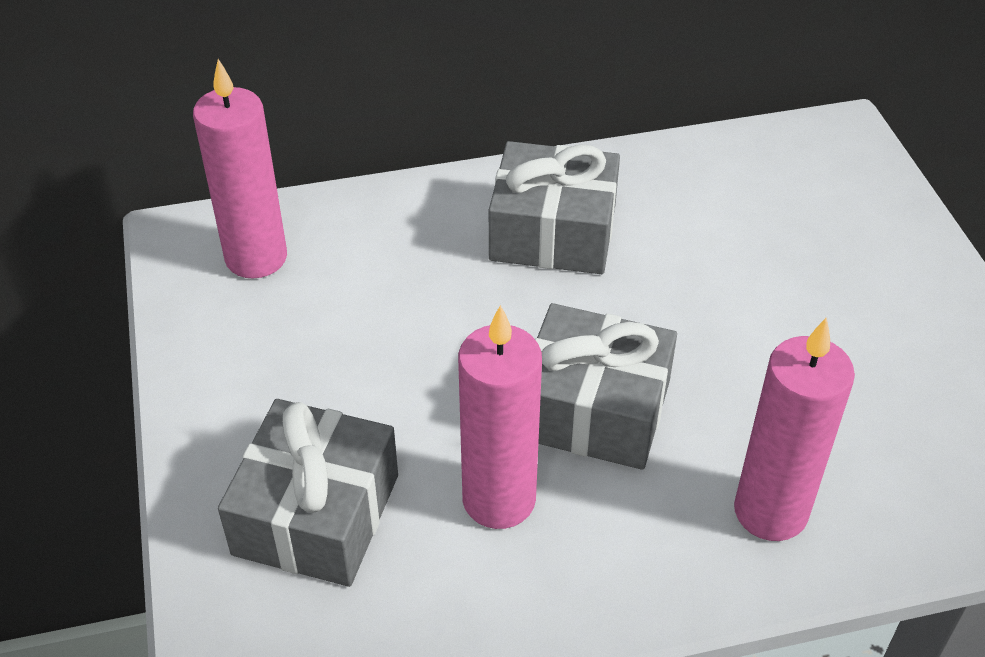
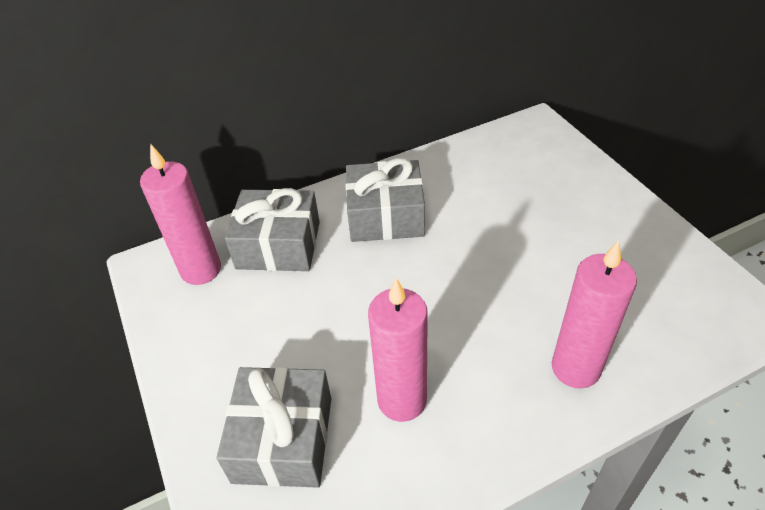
camera: 10 degrees left, 0 degrees up
grey gift [535,303,677,470] -> grey gift moved to [225,188,320,271]

